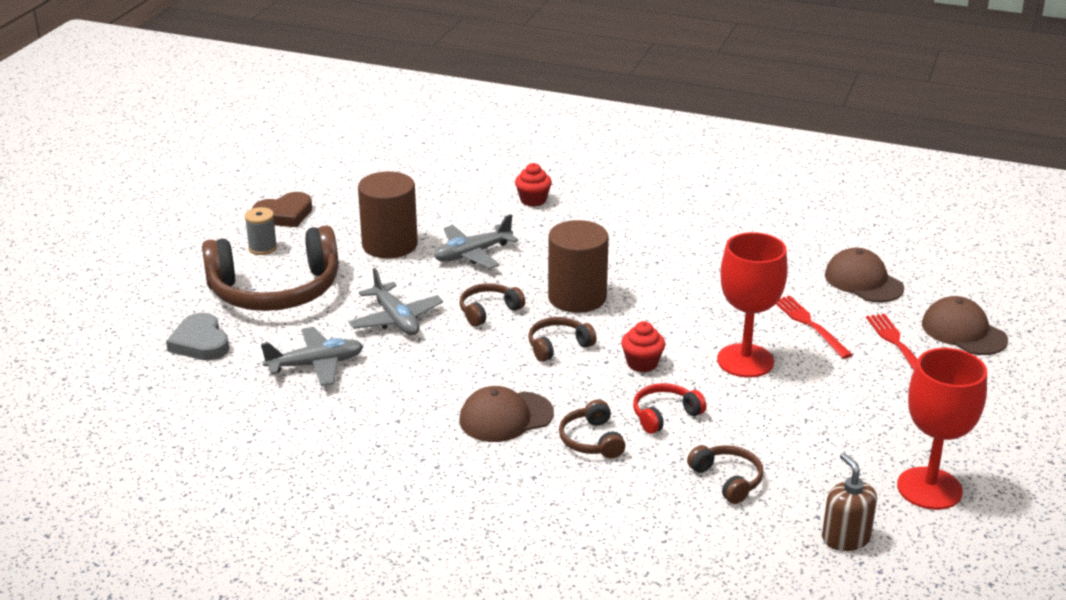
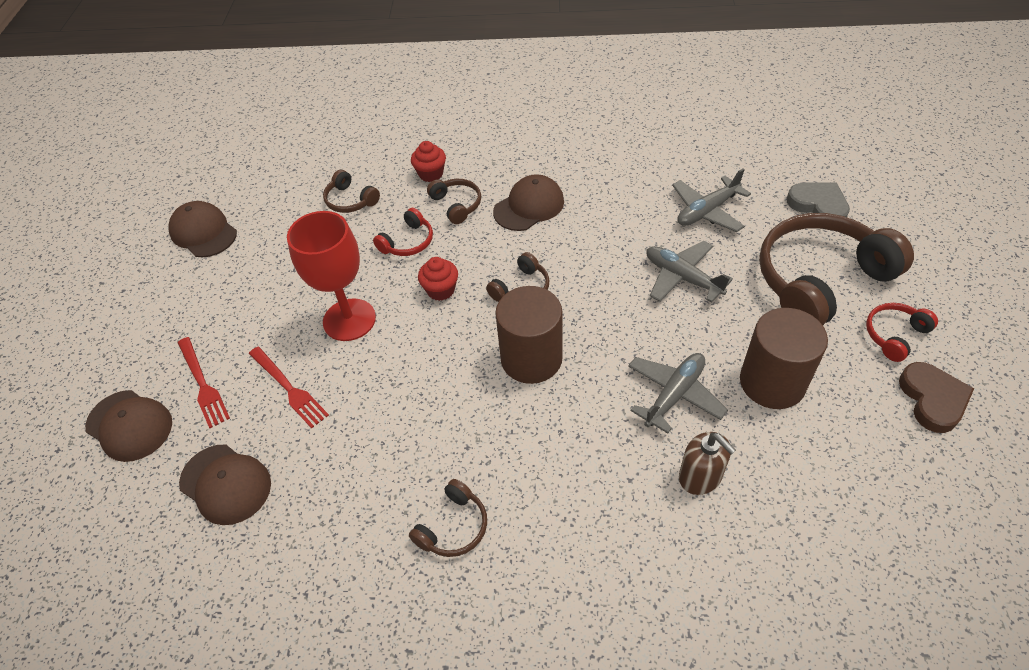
camera: 165 degrees right, 20 degrees up
grey spool [244,207,277,255] -> red headphones [866,303,938,362]
brown heart [252,192,312,227] -> brown heart turned 135 degrees clockwise [899,362,974,433]
brown headphones [459,283,525,327] -> brown headphones moved to [409,479,487,557]
red cupcake [515,163,552,207] -> red cupcake moved to [411,141,446,182]
brown soap dispenser [822,453,877,551] -> brown soap dispenser moved to [679,432,736,495]
red goblet [897,348,987,510] -> brown cap [168,201,237,257]

